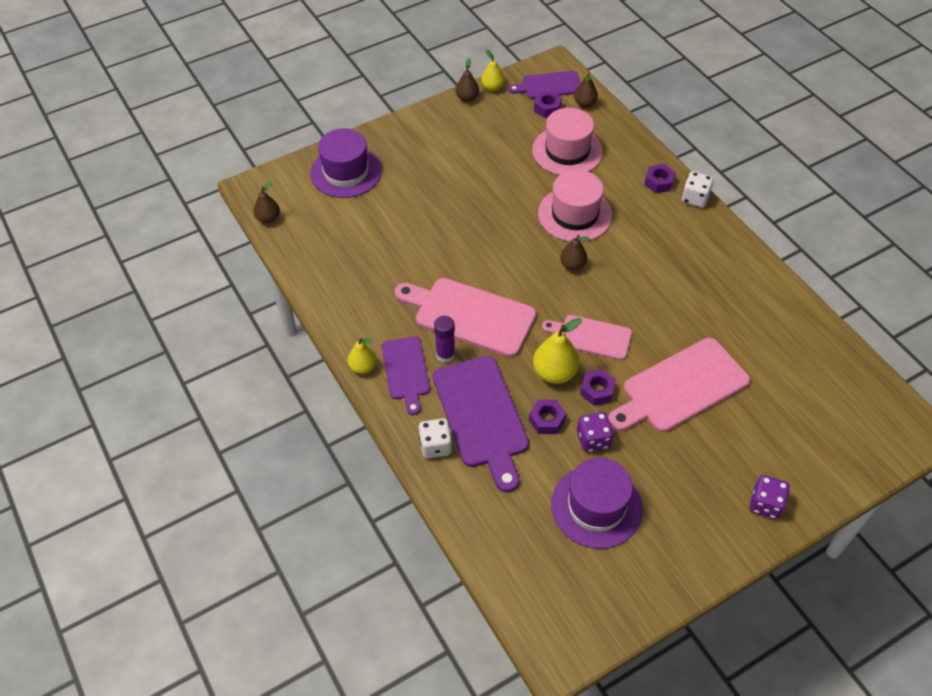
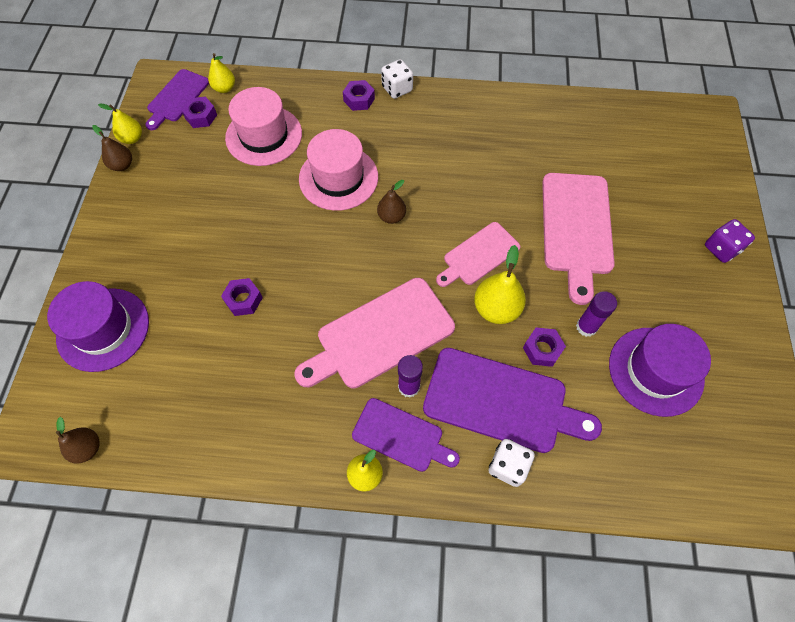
camera: 55 degrees left, 10 degrees up
brown pear [574,73,598,108] -> yellow pear [208,53,235,93]
purple dice [577,412,614,452] -> purple glue stick [576,291,617,337]
purple nut [580,369,616,406] -> purple nut moved to [221,278,263,316]

